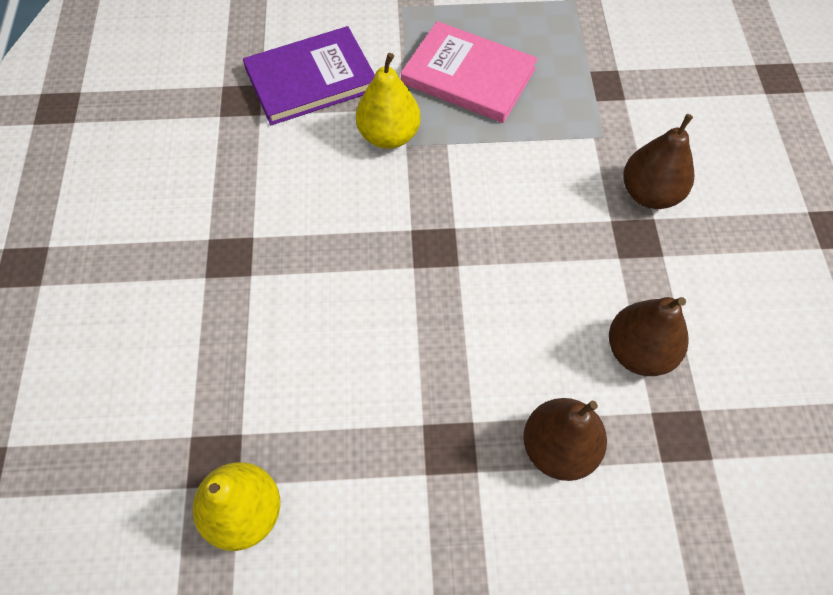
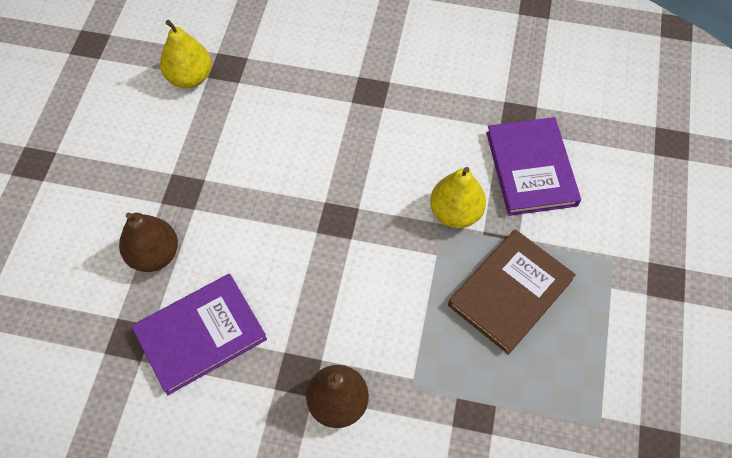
camera: 105 degrees right, 0 degrees up
pink book [401,21,538,123] -> brown book [448,229,576,355]
brown pear [609,297,689,376] -> purple book [131,274,267,395]

